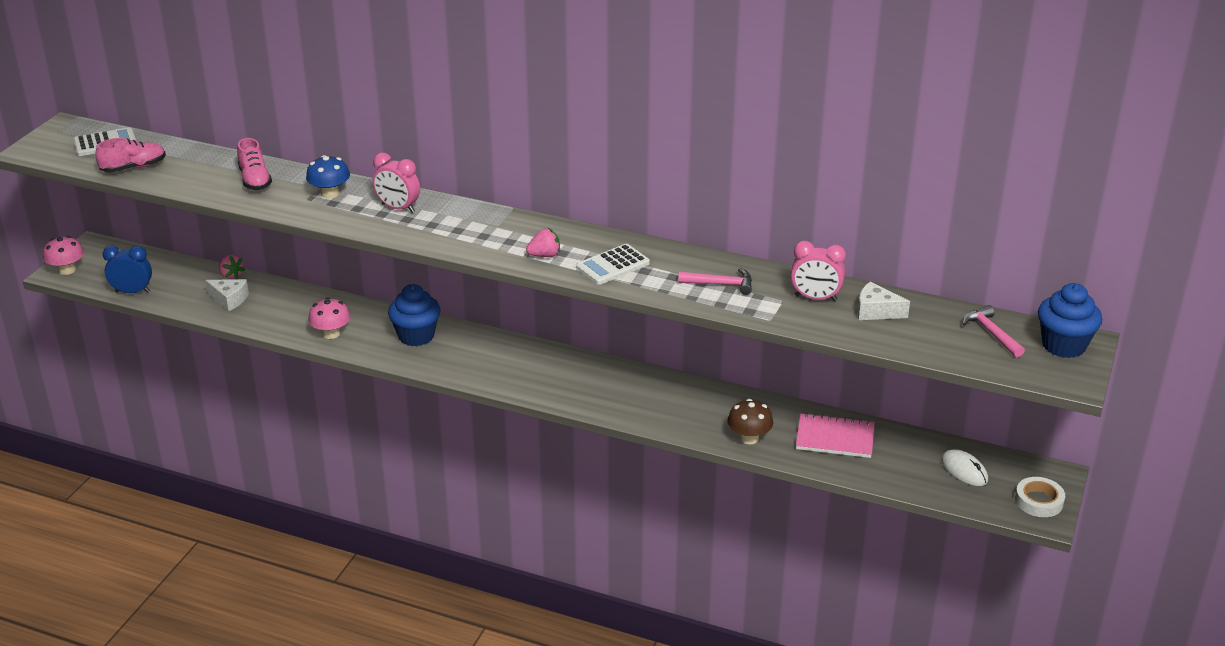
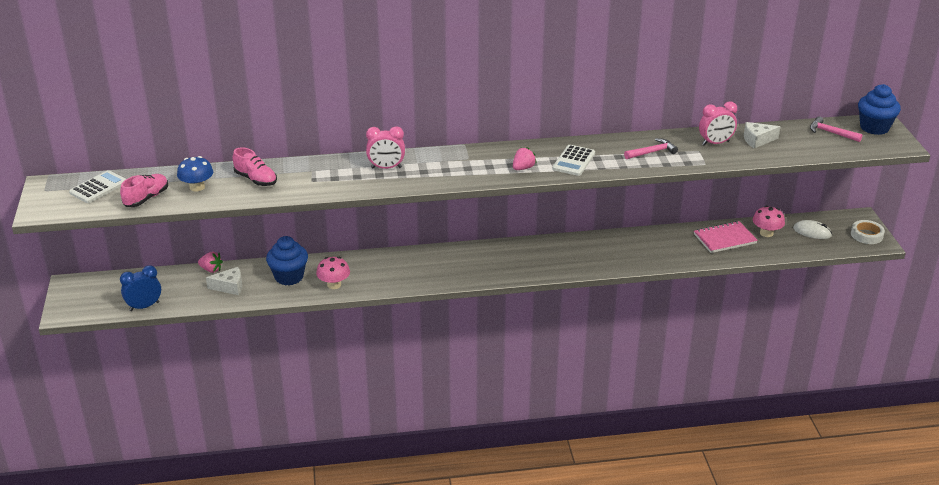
camera: 30 degrees left, 0 degrees up
pink mushroom [43,236,84,275] -> pink mushroom moved to [753,206,785,237]
blue mushroom [306,155,350,198] -> blue mushroom moved to [177,156,213,191]
blue cupcake [388,284,440,346] -> blue cupcake moved to [266,236,308,286]
brown mushroom [727,399,773,444] -> none

